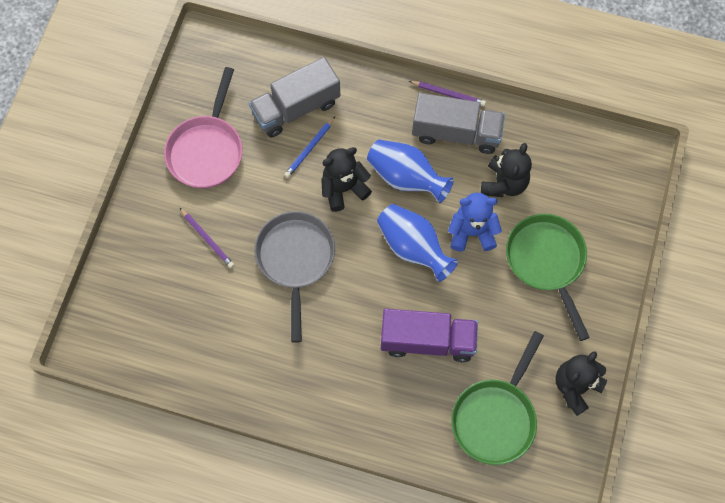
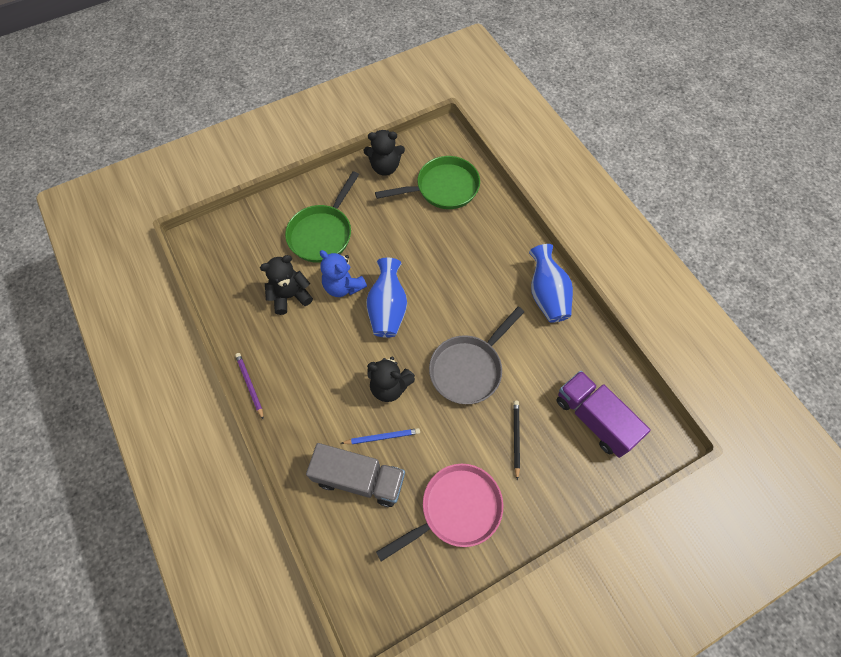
camera: 135 degrees left, 5 degrees down
purple pencil [180,208,234,268] -> black pencil [513,401,520,480]
blue vase [367,140,454,203] -> blue vase moved to [529,244,573,323]
purple truck [381,309,478,362] -> purple truck moved to [556,371,651,458]
grey truck [412,93,505,154] -> none

